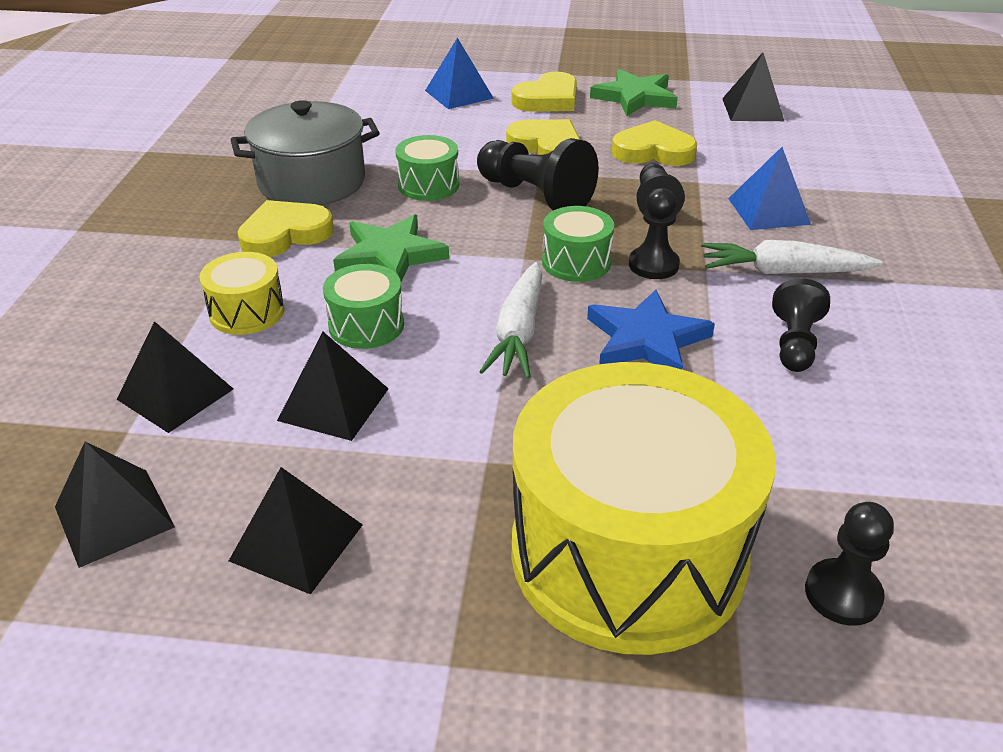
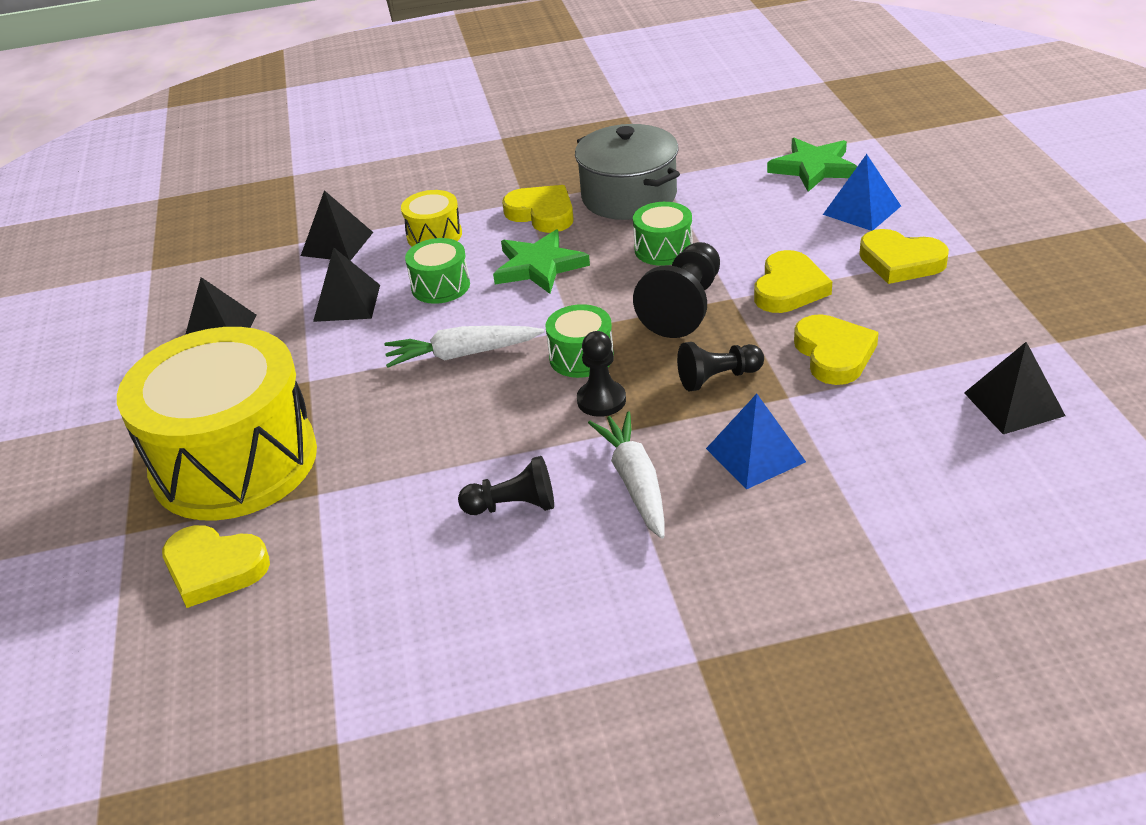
camera: 75 degrees right, 0 degrees up
black pyramid [55,441,175,568] -> none
blue star [587,289,715,370] -> none
green star [590,69,678,116] -> green star moved to [767,138,857,192]
black pawn [805,502,894,626] -> yellow heart [162,525,270,608]

